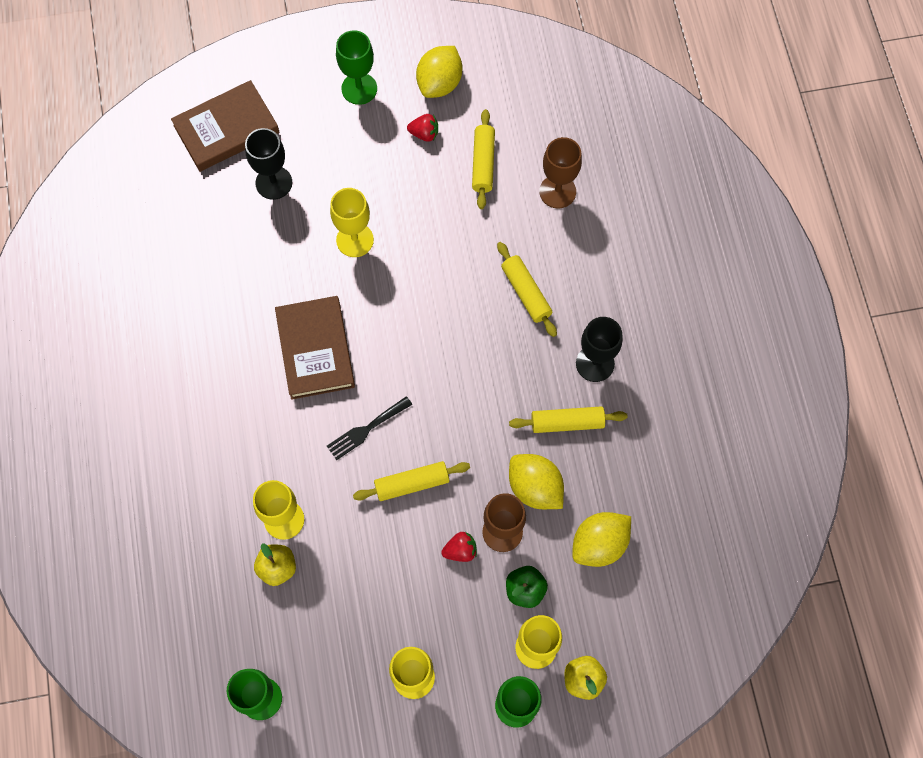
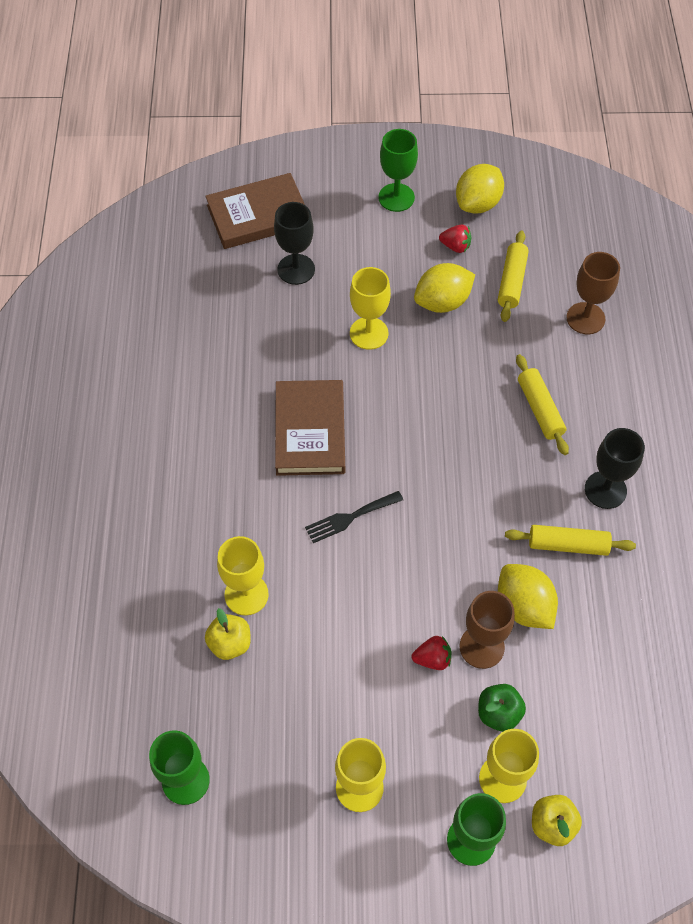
camera: 10 degrees right, 10 degrees down
yellow rolling pin [353,461,470,501] -> none
yellow lemon [572,512,631,567] -> yellow lemon moved to [414,263,475,313]

